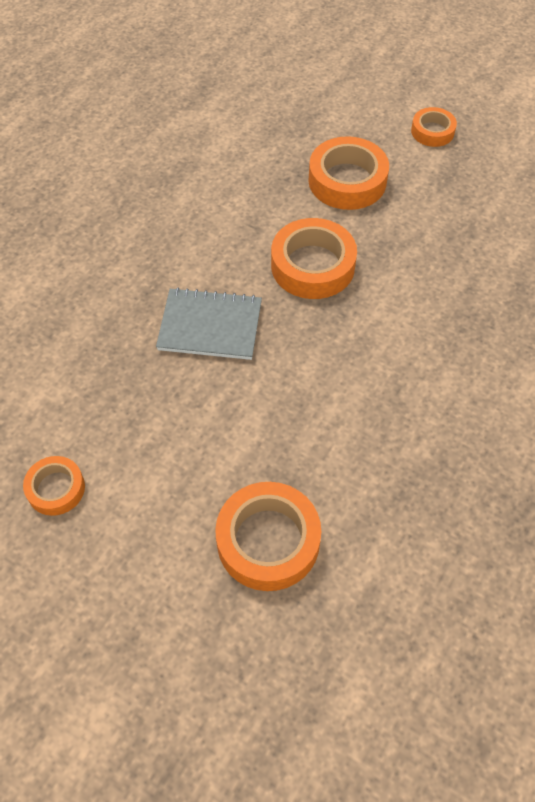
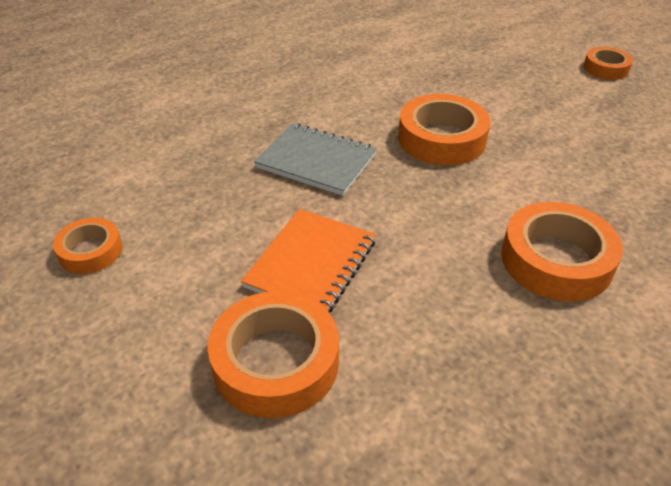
camera: 20 degrees right, 15 degrees down
orange tape [308,136,389,210] -> orange tape moved to [501,202,623,302]
none -> orange notebook [241,209,376,312]

